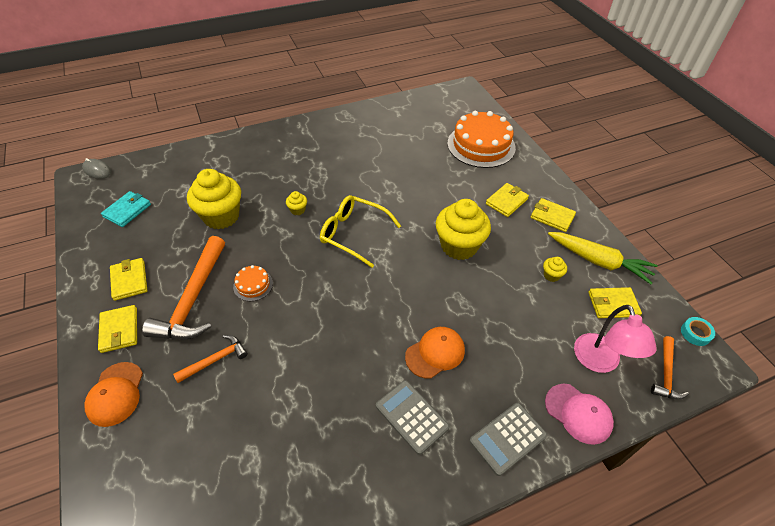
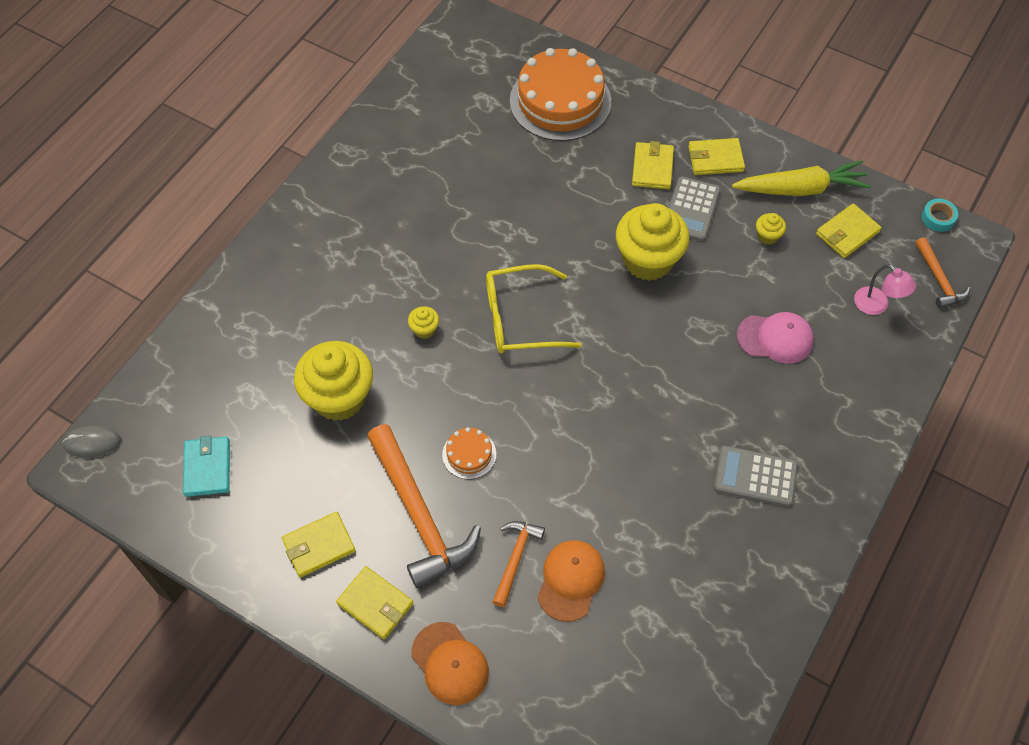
camera: 35 degrees left, 10 degrees up
yellow wallet [110,258,147,301] -> yellow wallet turned 60 degrees counterclockwise [282,512,356,578]
orange cap [405,327,465,379] -> orange cap moved to [537,540,605,622]
grey calculator [470,403,547,476] -> grey calculator moved to [669,176,721,241]
pink cap [545,384,614,445] -> pink cap moved to [737,312,814,364]
pink lamp [574,305,657,373] -> pink lamp [854,264,916,315], size x0.64

